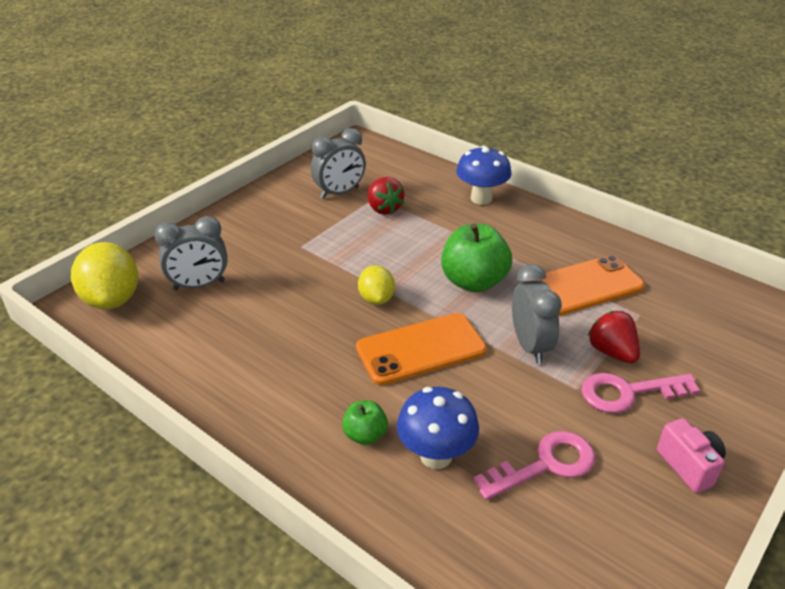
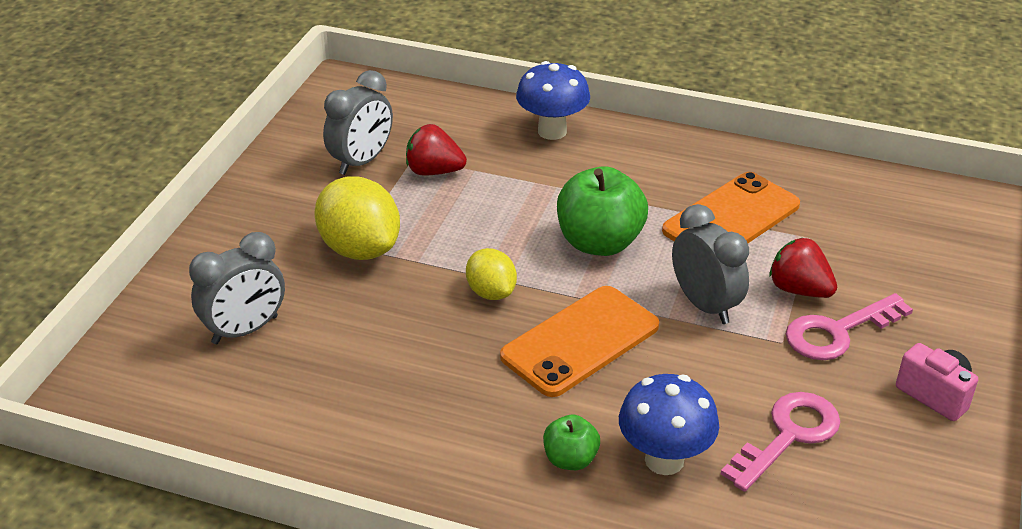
camera: 20 degrees left, 0 degrees up
yellow lemon [71,242,138,310] -> yellow lemon moved to [314,177,400,260]
red strawberry [368,177,404,215] -> red strawberry turned 150 degrees clockwise [406,124,467,176]

